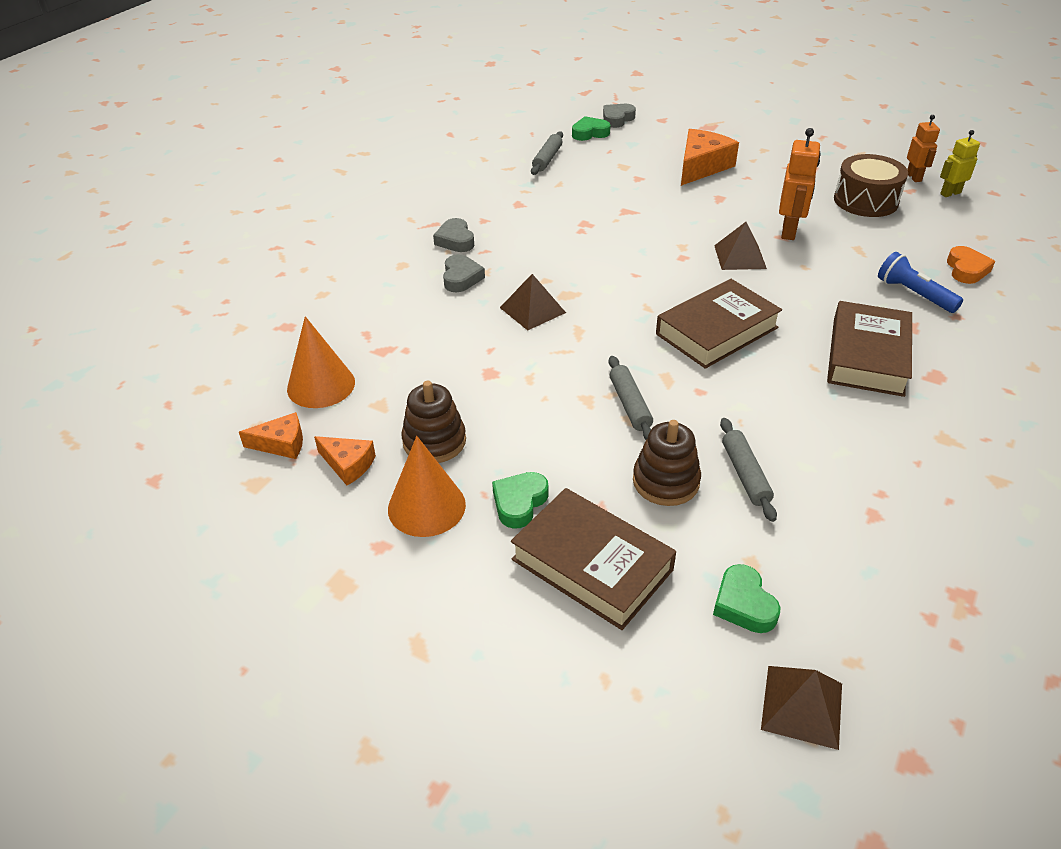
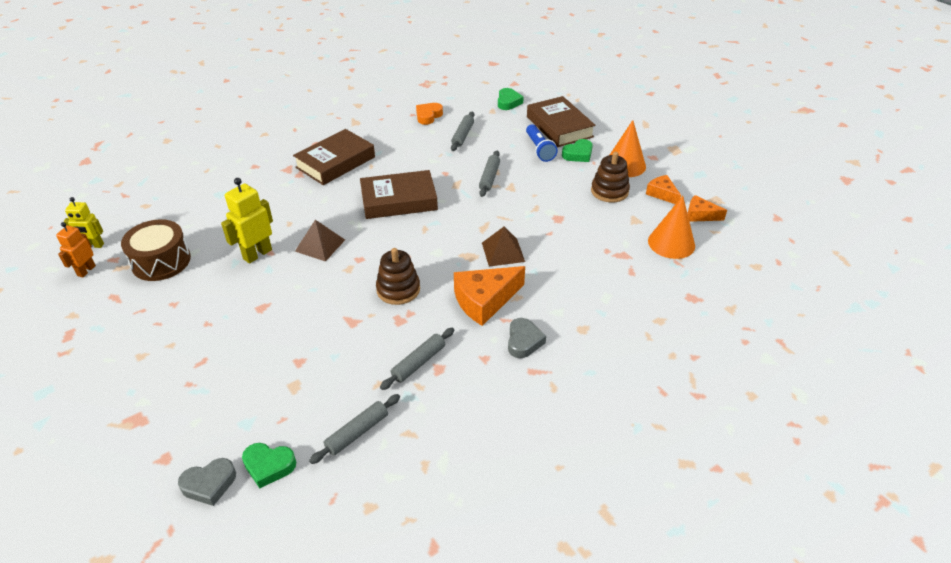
camera: 155 degrees left, 0 degrees up
grey heart [443,254,485,292] -> none
brown stacking toy [633,420,701,506] -> brown stacking toy moved to [376,248,420,305]
orange cheese [681,129,739,186] -> orange cheese moved to [454,266,525,326]
brown pyramid [761,666,842,750] -> none
orange robot [779,128,821,240] -> yellow robot [221,178,273,264]
blue flashlight [878,252,963,313] -> blue flashlight moved to [526,124,558,162]
orange heart [947,246,995,284] -> orange heart moved to [416,103,443,125]
none -> grey rolling pin [380,328,454,390]

